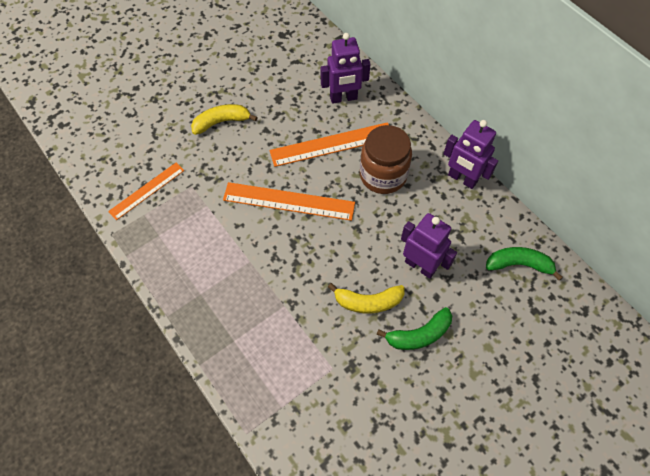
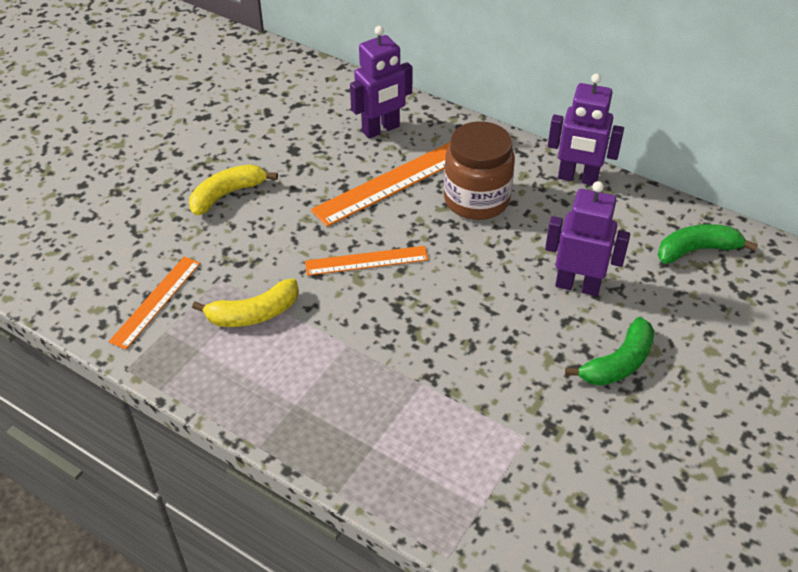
camera: 20 degrees left, 15 degrees down
orange ruler [223,182,355,221] -> orange ruler [305,246,429,276], size x0.65
yellow banana [328,283,405,313] -> yellow banana moved to [192,279,299,327]

